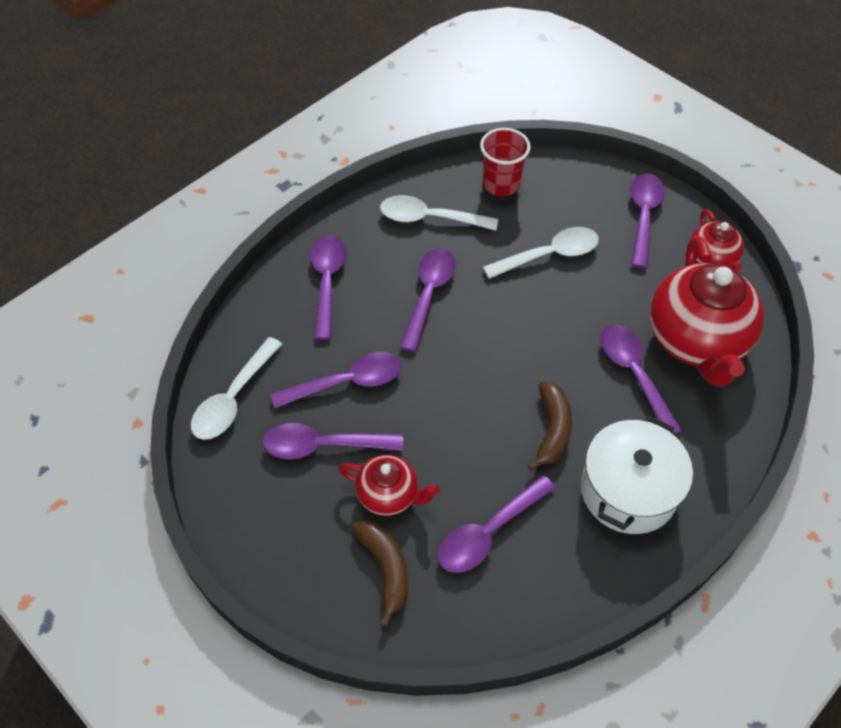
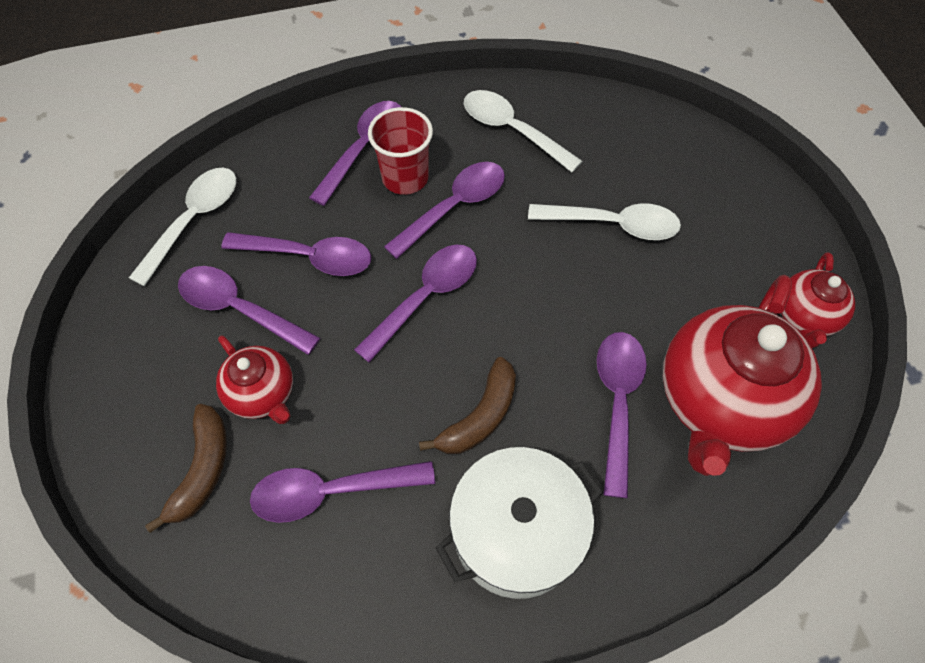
camera: 30 degrees right, 5 degrees up
white spoon [191,337,282,440] -> white spoon turned 150 degrees clockwise [129,168,236,286]
red cup [480,128,531,196] -> red cup moved to [368,107,433,195]
purple spoon [630,174,665,268] -> purple spoon moved to [354,244,477,363]

